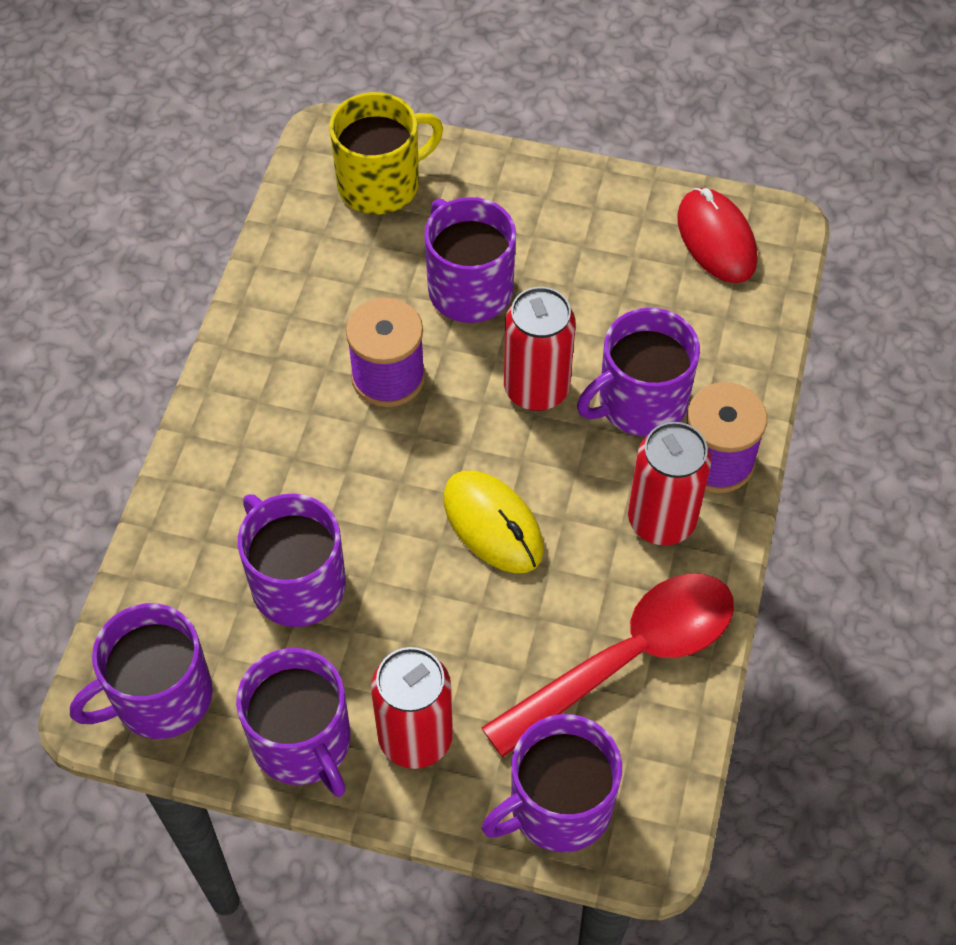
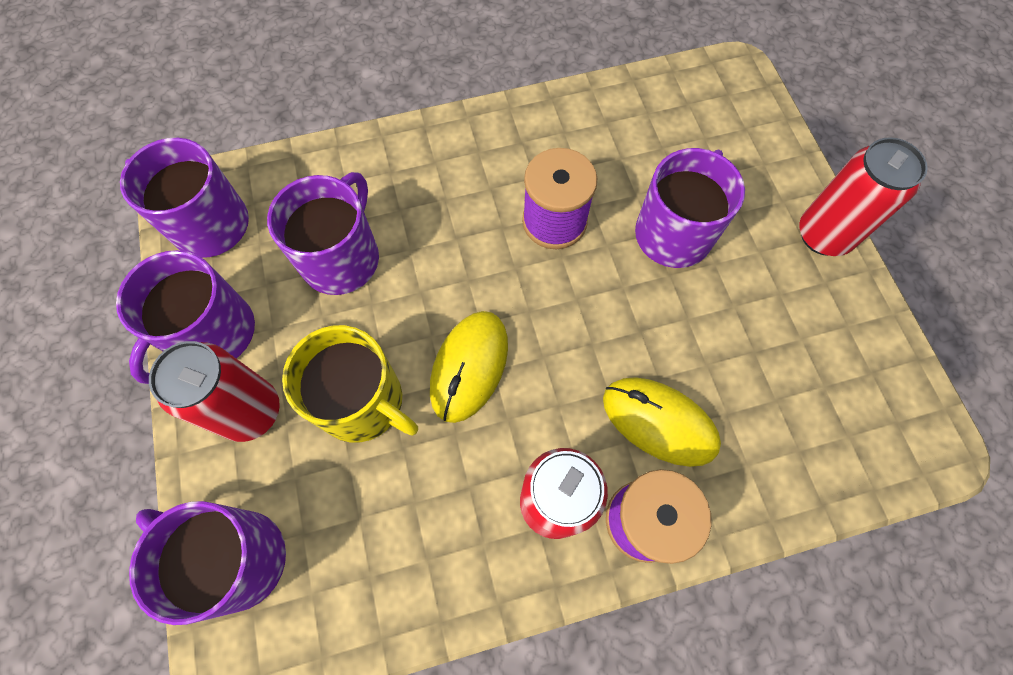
camera: 60 degrees right, 10 degrees up
yellow mug [329,92,443,215] -> yellow mug moved to [282,325,418,443]
red spoon [481,574,734,757] -> none
red can [504,287,576,411] -> red can moved to [800,137,928,256]
purple mug [577,308,700,436] -> yellow mouse [603,377,721,467]
red mouse [677,188,757,283] -> none

